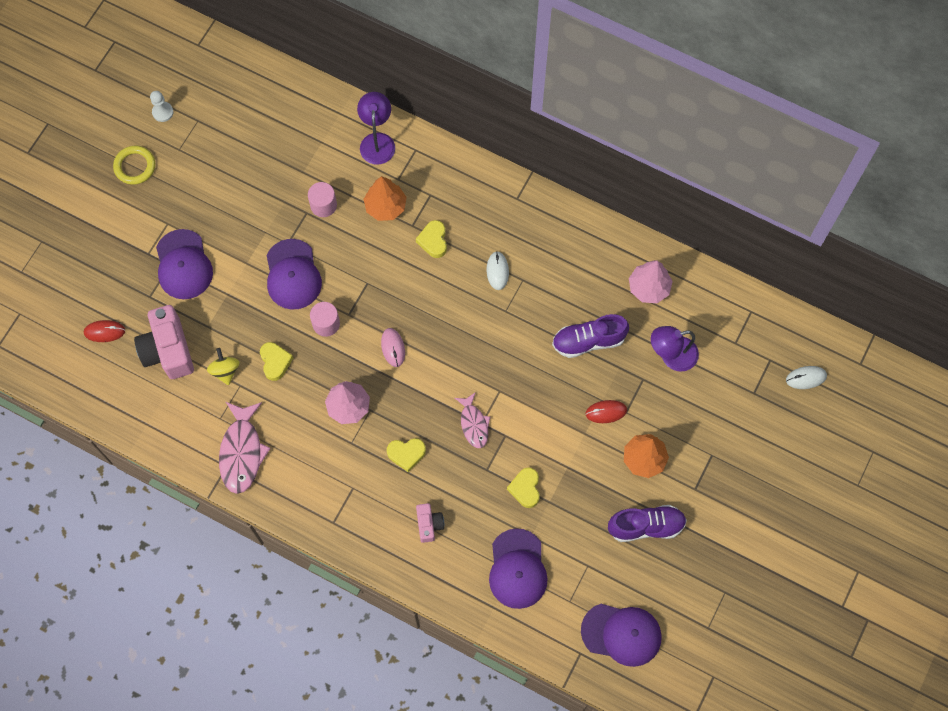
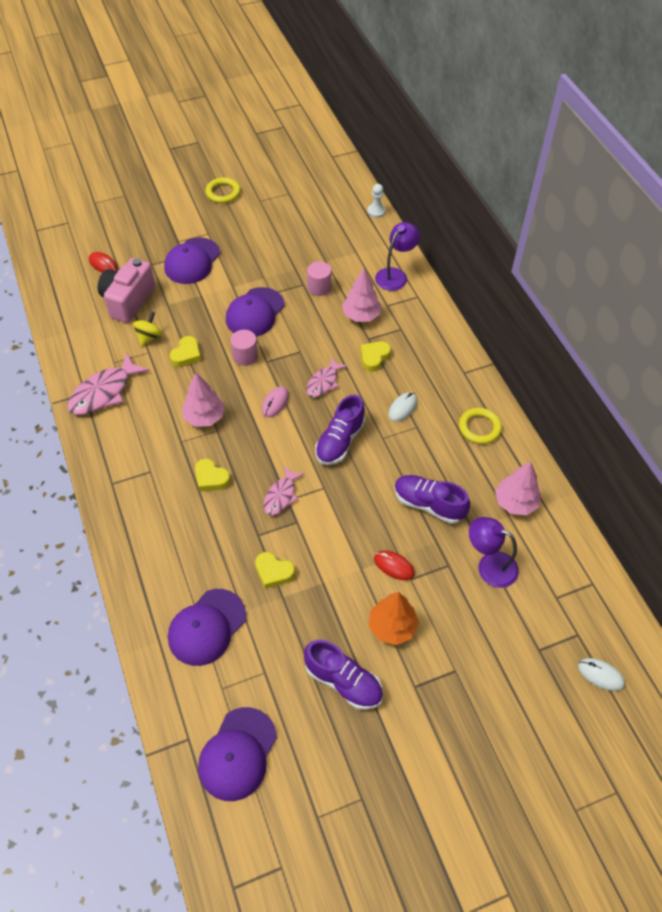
camera: 40 degrees right, 15 degrees down
white pawn [150,91,174,122] -> white pawn moved to [368,184,386,218]
orange tree [364,176,407,221] -> pink tree [342,268,381,322]
pink camera [416,503,444,543] -> none
yellow heart [507,468,540,508] -> yellow heart turned 105 degrees counterclockwise [255,552,295,589]
purple cap [581,604,662,667] -> purple cap turned 60 degrees clockwise [198,707,277,801]
none -> pink fish [306,357,347,397]
none -> purple shoe [315,395,365,465]
none -> yellow ring [459,408,502,444]

